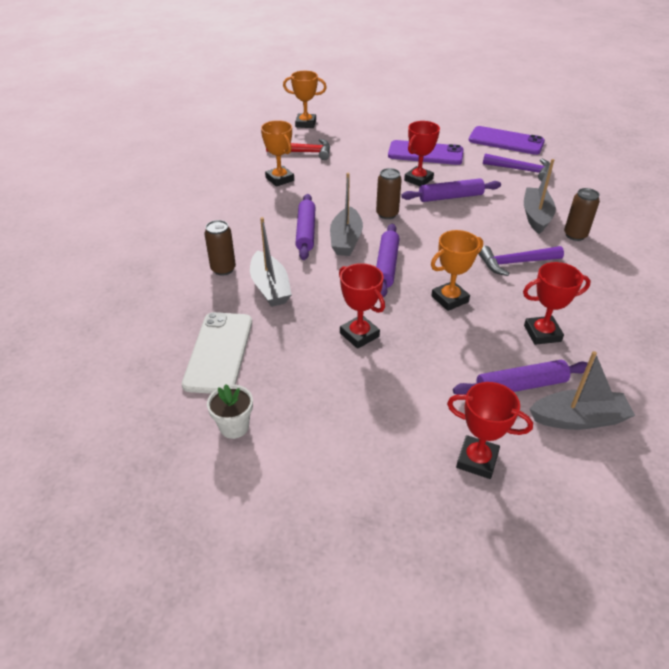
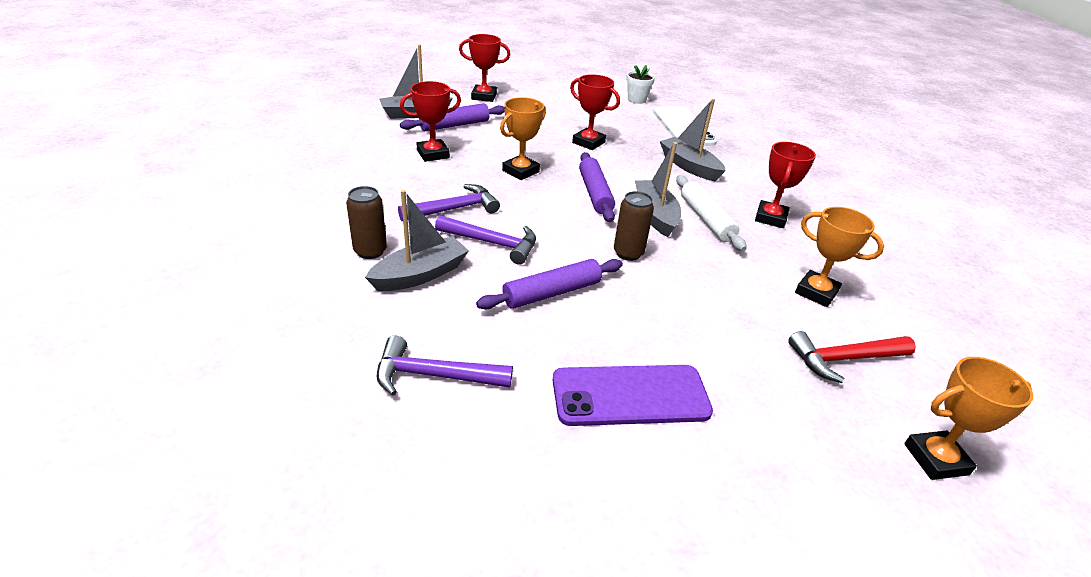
camera: 160 degrees right, 5 degrees down
brown can [204,220,236,276] -> none
purple rolling pin [295,194,316,260] -> white rolling pin [676,175,747,251]
red trophy [404,121,440,186] -> red trophy moved to [755,142,816,228]
purple phone [469,126,545,155] -> none
grey boat [524,159,556,234] -> grey boat turned 120 degrees counterclockwise [365,190,469,291]
none -> purple hammer [435,215,536,265]

